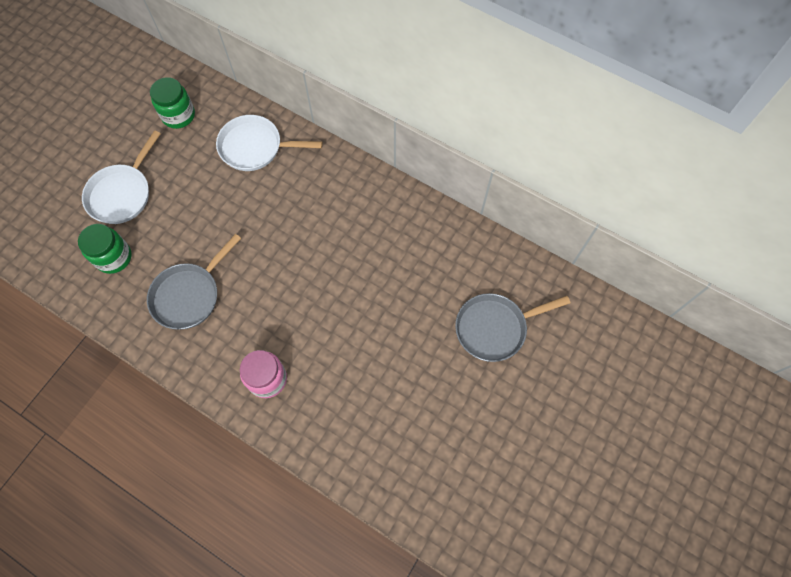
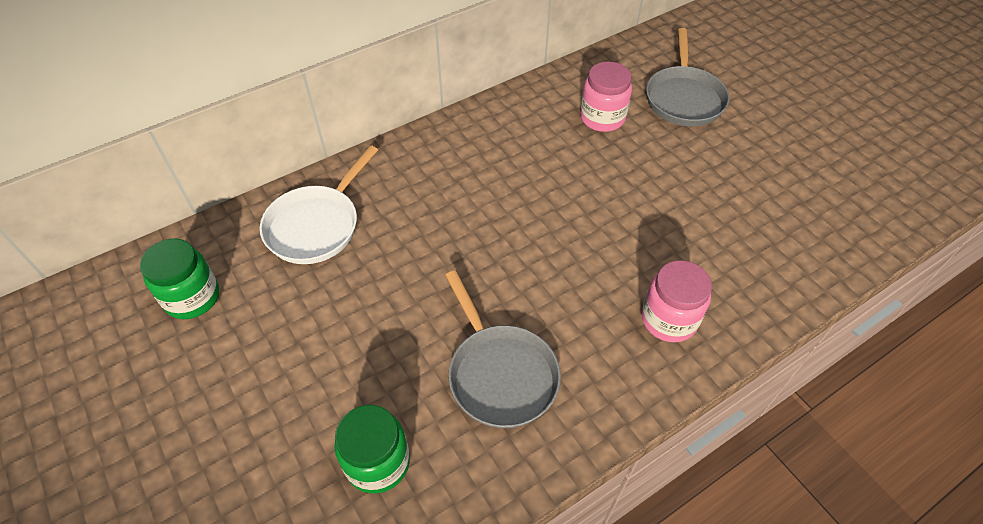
camera: 65 degrees left, 15 degrees down
white pan [82,130,161,224] -> none
none -> pink jar [580,61,632,132]

